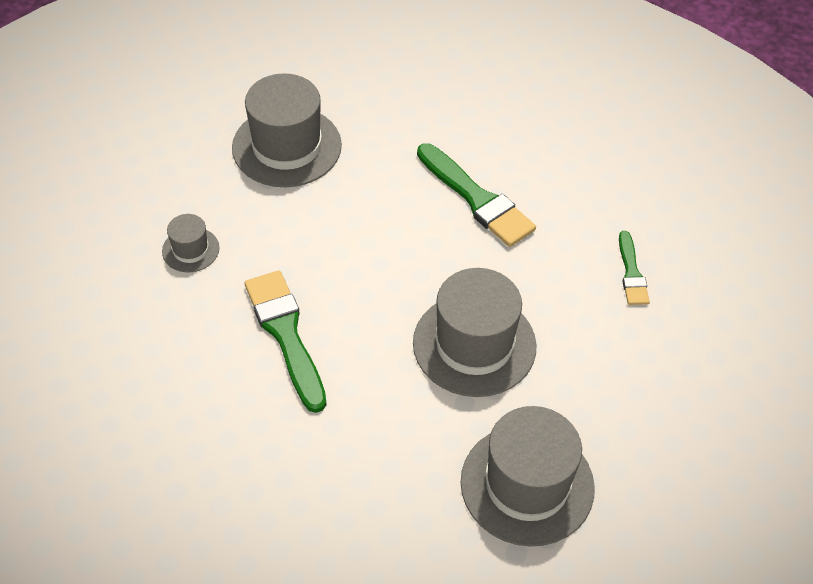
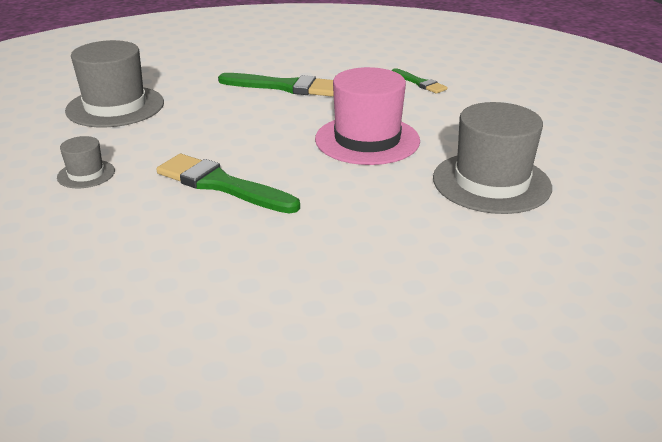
camera: 35 degrees left, 20 degrees down
grey hat [413,268,537,397] -> pink hat [315,67,420,165]

